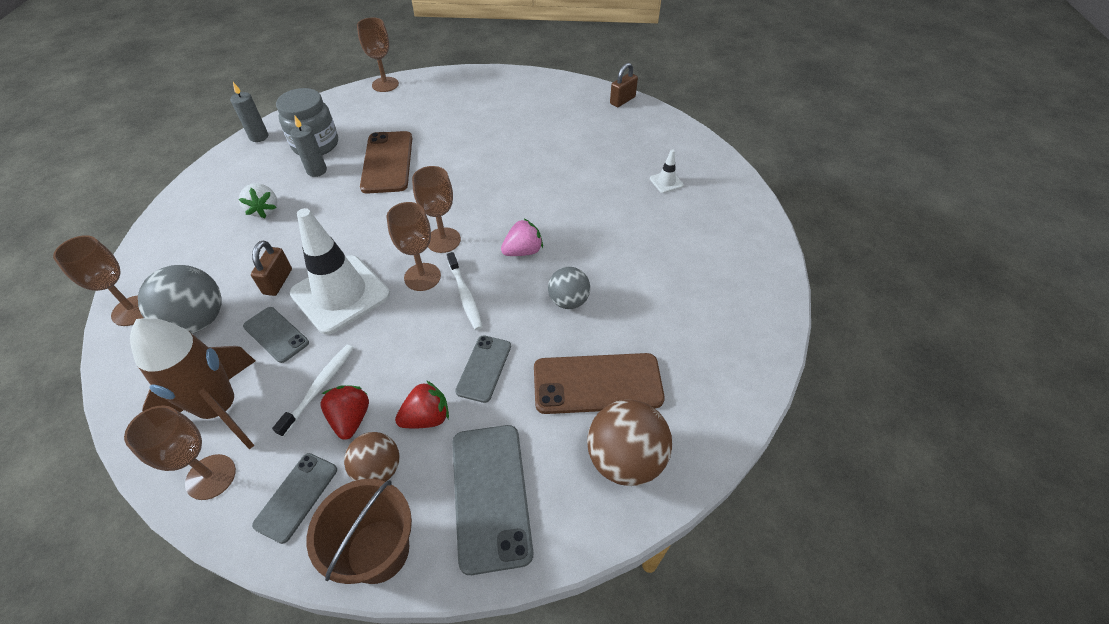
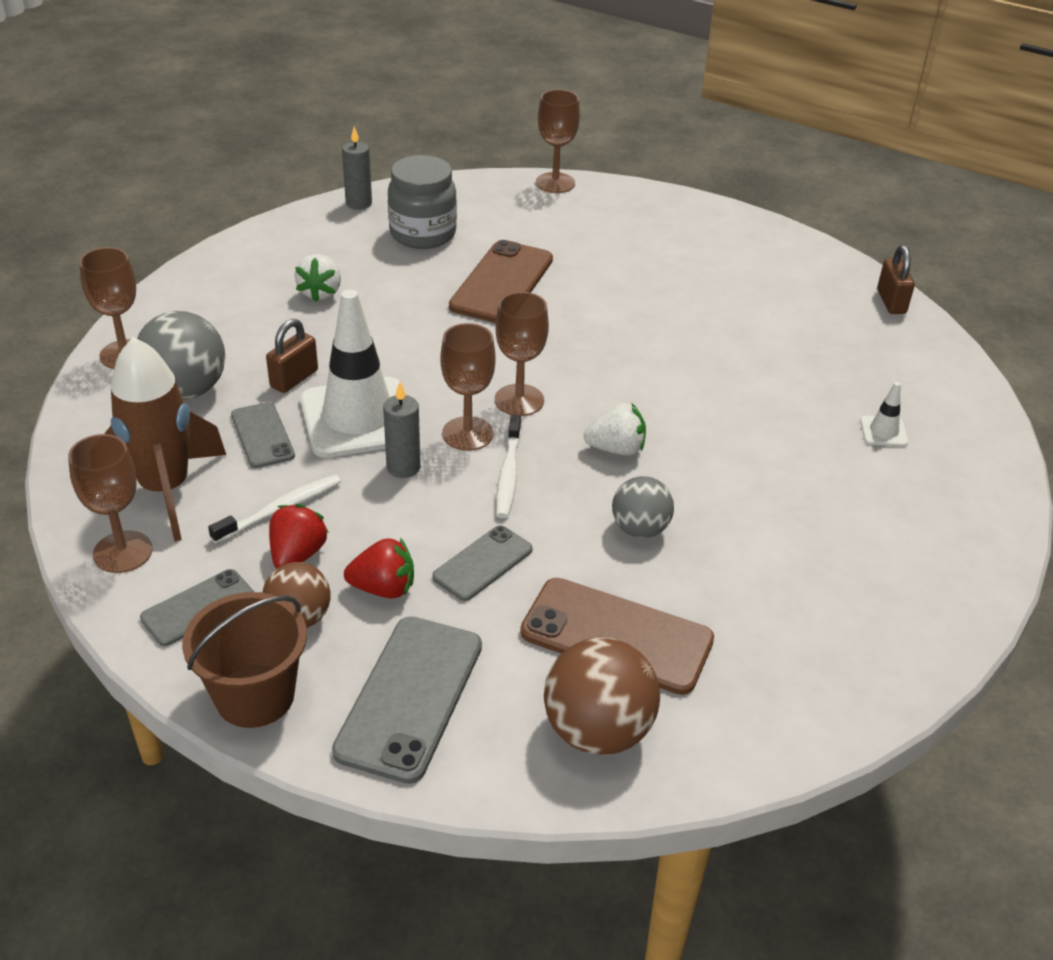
camera: 25 degrees right, 10 degrees down
grey candle [290,116,327,177] -> grey candle moved to [383,382,421,478]
pink strawberry [501,219,543,256] -> white strawberry [584,403,646,456]
brown padlock [610,63,638,107] -> brown padlock turned 75 degrees counterclockwise [877,245,915,314]

